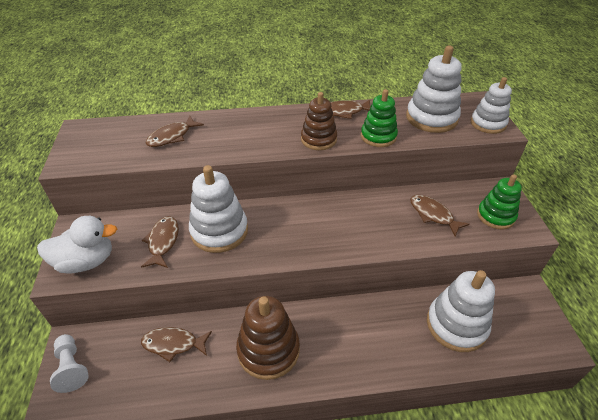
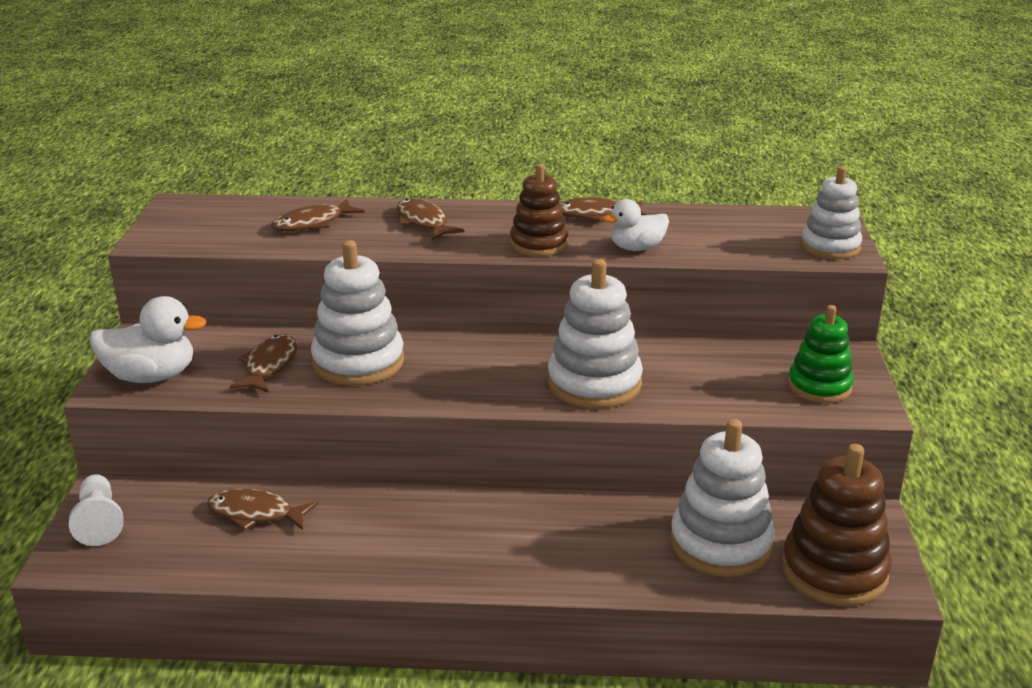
camera: 10 degrees right, 15 degrees down
brown stacking toy [236,296,300,380] -> brown stacking toy moved to [781,444,892,606]
green stacking toy [361,89,398,147] -> white duck [603,199,669,251]
white stacking toy [406,46,462,133] -> white stacking toy moved to [548,259,643,409]
brown fish [410,195,470,237] -> brown fish moved to [397,198,464,240]

